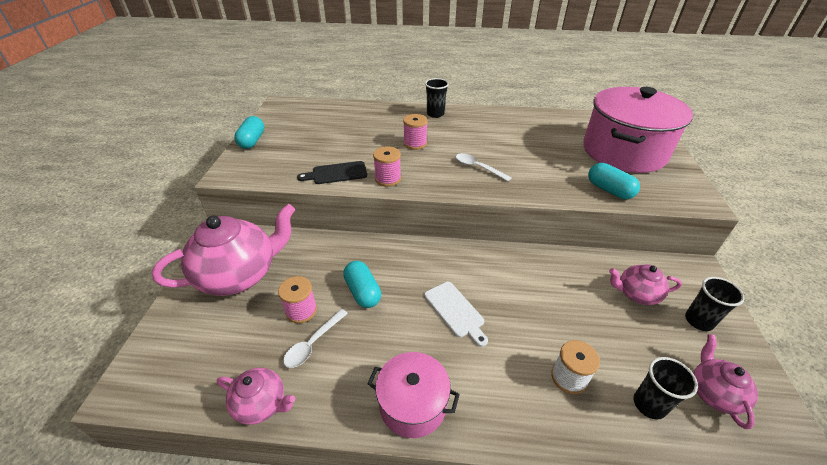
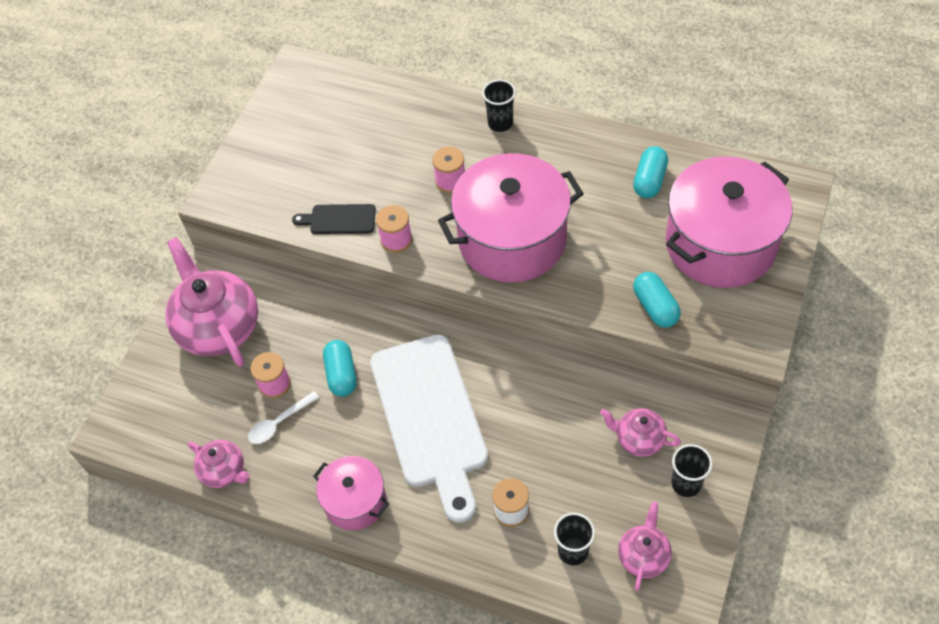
camera: 20 degrees right, 15 degrees up
pink teapot [152,204,295,296] -> pink teapot turned 105 degrees counterclockwise [165,237,258,367]
turquoise capsule [234,116,264,149] -> turquoise capsule moved to [633,146,668,198]
white cutting board [424,282,488,347] -> white cutting board [370,334,488,523], size x2.31
white spoon [456,153,512,181] -> pink pot [438,153,584,283]

